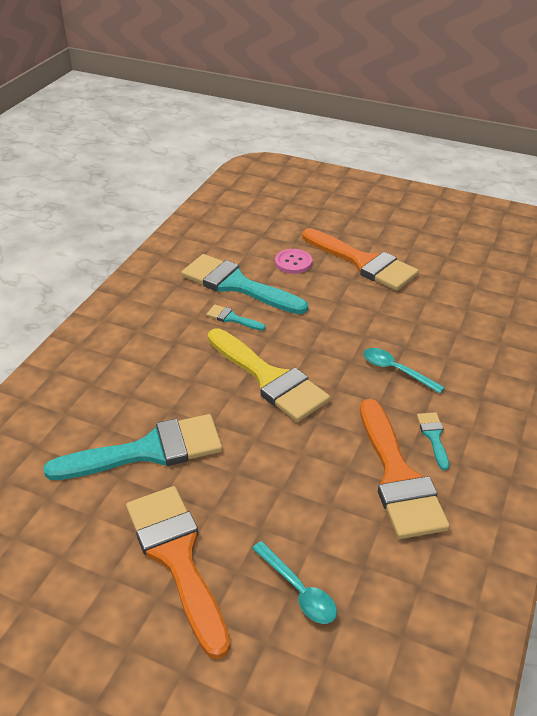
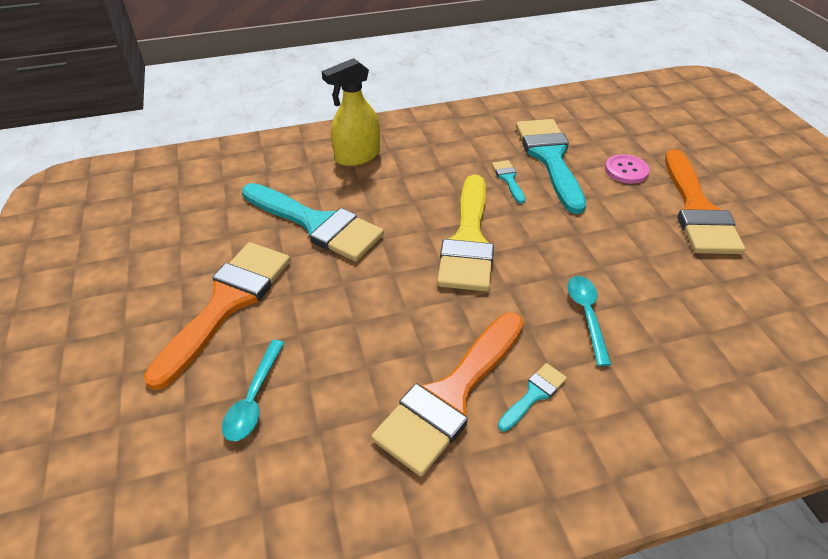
camera: 50 degrees right, 5 degrees up
none -> yellow spray bottle [322,58,380,166]

